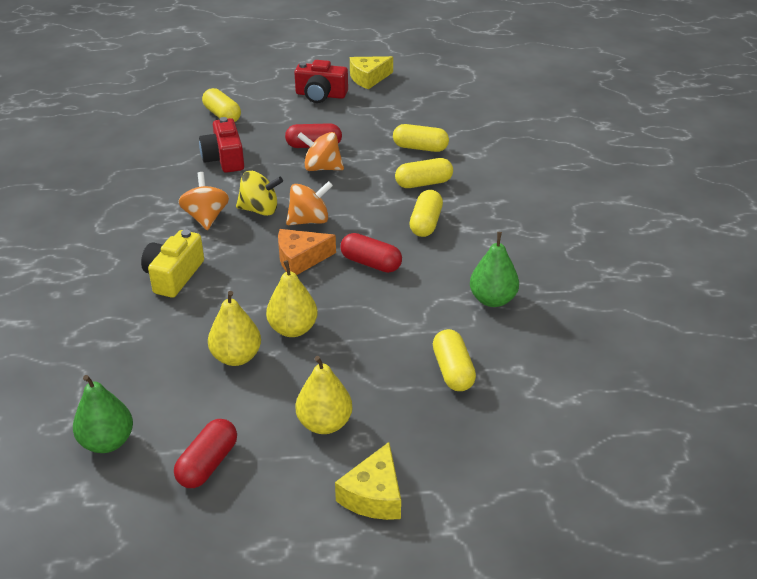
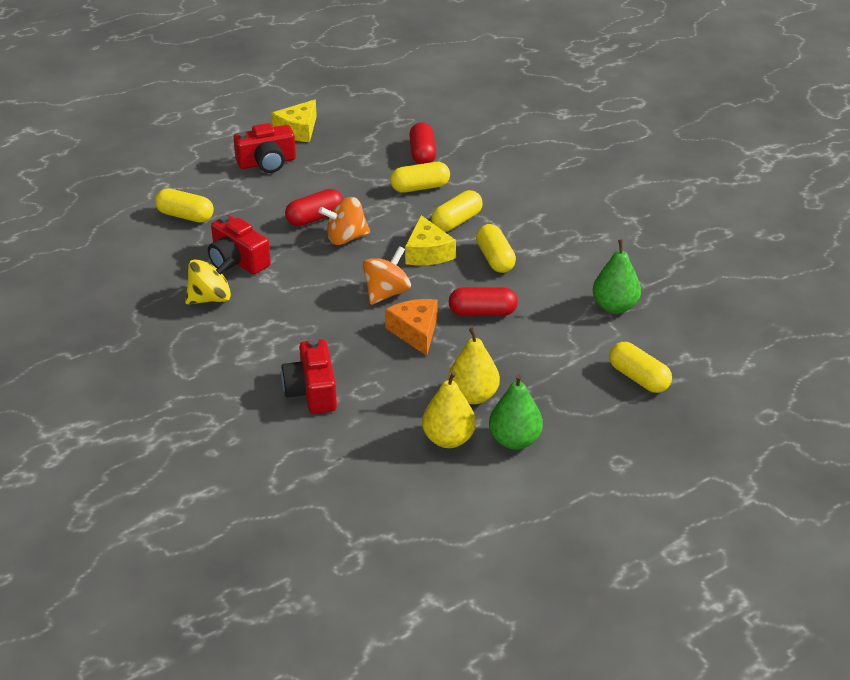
camera: 30 degrees left, 0 degrees up
green pear [73,375,133,453] -> green pear moved to [489,374,543,450]
yellow camera [141,230,204,298] -> red camera [281,338,337,414]
red capsule [174,419,237,488] -> red capsule moved to [409,122,436,164]
orange spinning top [178,172,229,230] -> none
yellow spinning top [236,171,283,216] -> yellow spinning top moved to [185,256,234,304]
orange cheese [278,229,336,275] -> orange cheese turned 120 degrees clockwise [385,299,438,356]
yellow pear [296,356,353,434] -> none
yellow cheese [335,442,401,520] -> yellow cheese moved to [405,215,456,265]

